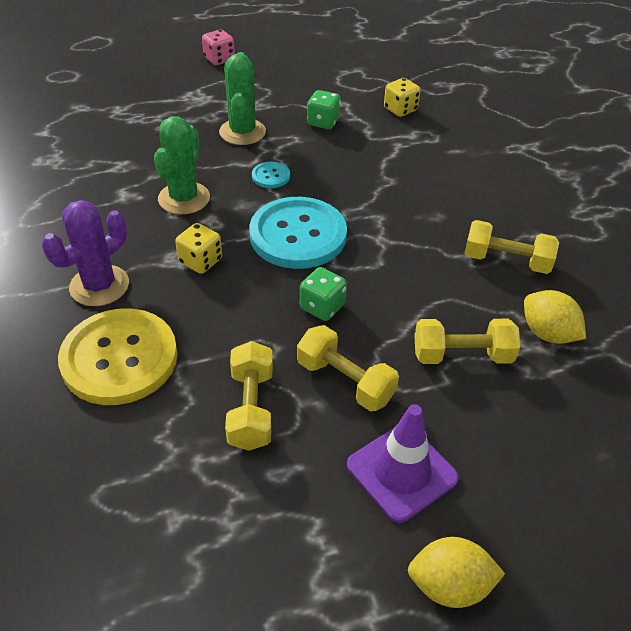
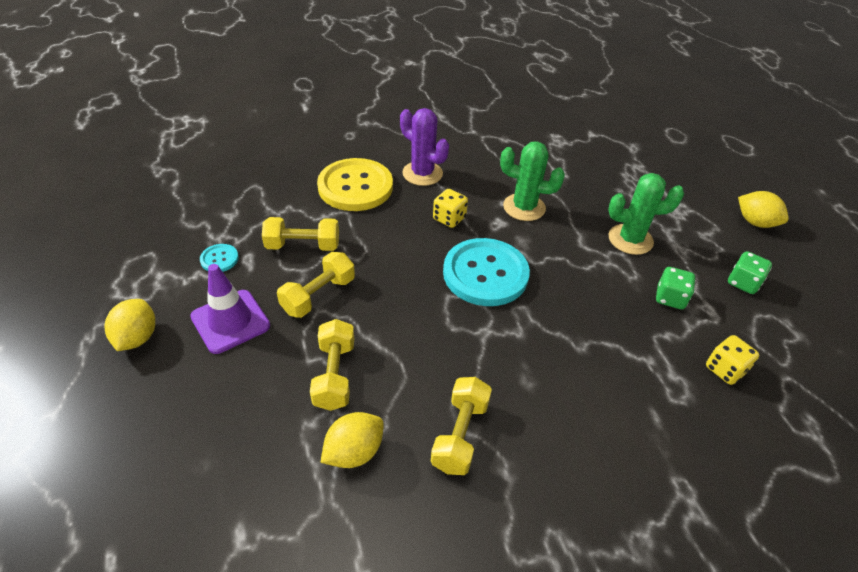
camera: 90 degrees right, 0 degrees up
pink dice [202,29,235,65] -> yellow lemon [738,191,789,228]
turquoise button [252,162,290,188] -> turquoise button moved to [200,244,239,272]
green dice [300,267,347,321] -> green dice moved to [728,251,772,294]

